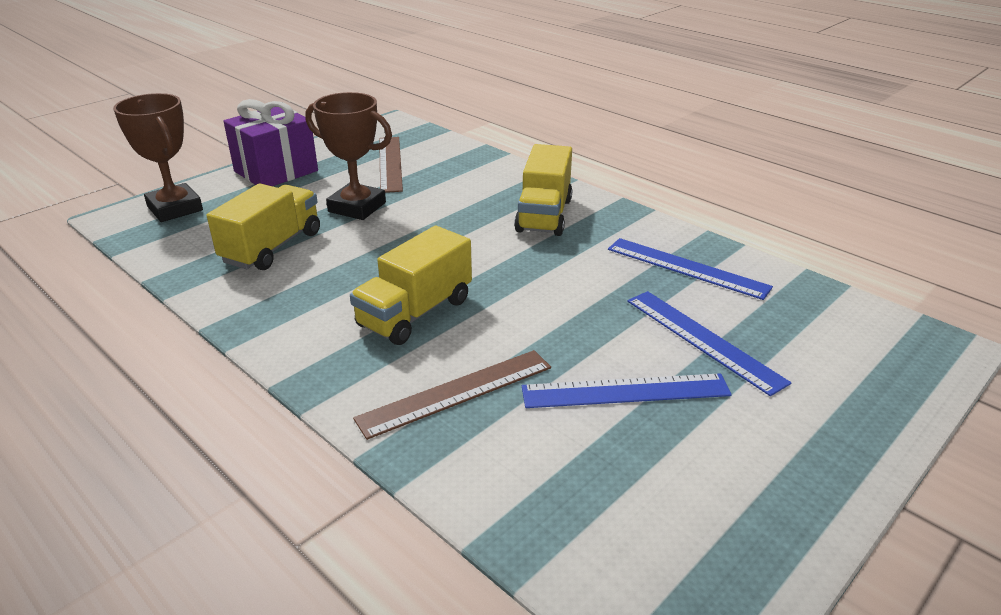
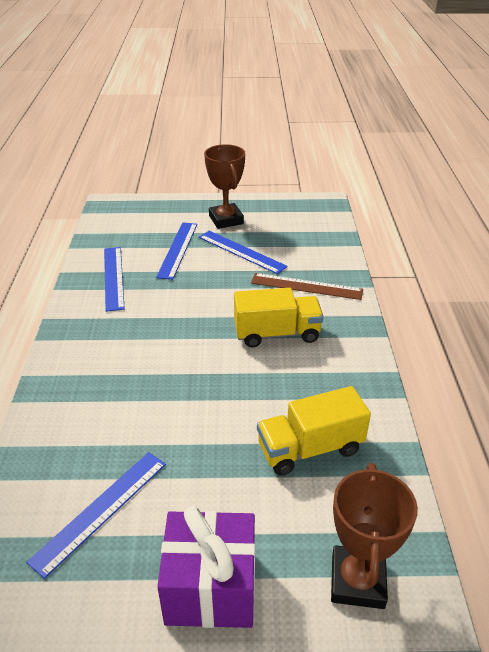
camera: 135 degrees left, 5 degrees up
brown trophy [306,92,392,220] -> brown trophy moved to [204,144,245,229]
brown ruler [379,137,403,193] -> blue ruler [26,452,166,579]
yellow truck [514,144,573,236] -> none

